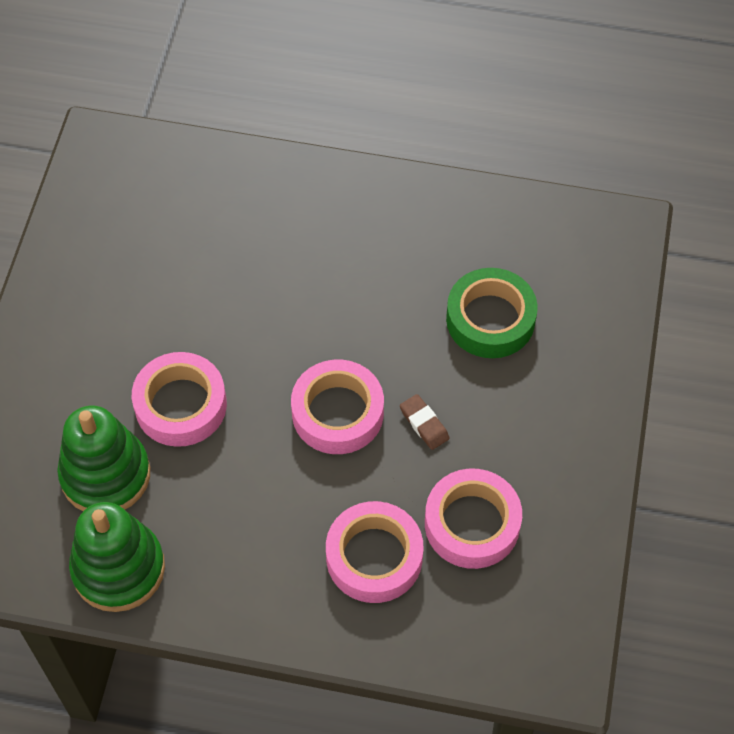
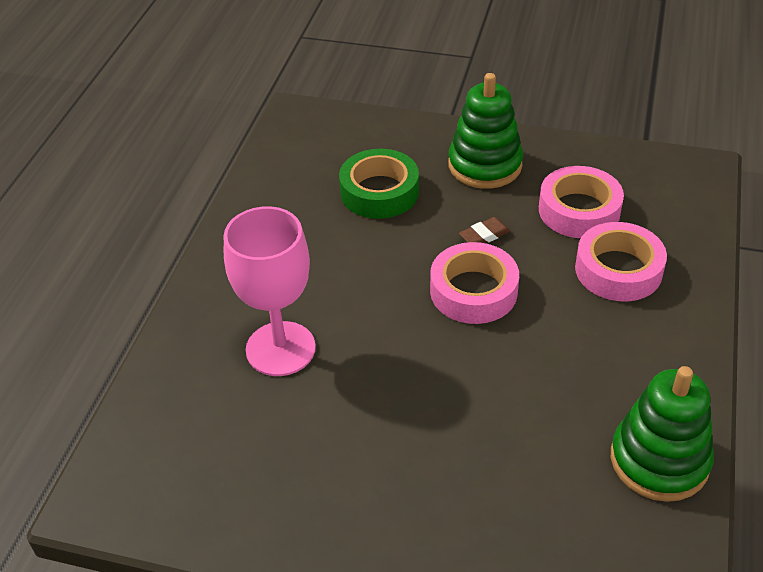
camera: 85 degrees left, 15 degrees down
green stacking toy [57,406,150,511] -> green stacking toy moved to [448,73,523,189]
pink tape [132,352,227,447] -> none
none -> pink goblet [224,206,316,376]

